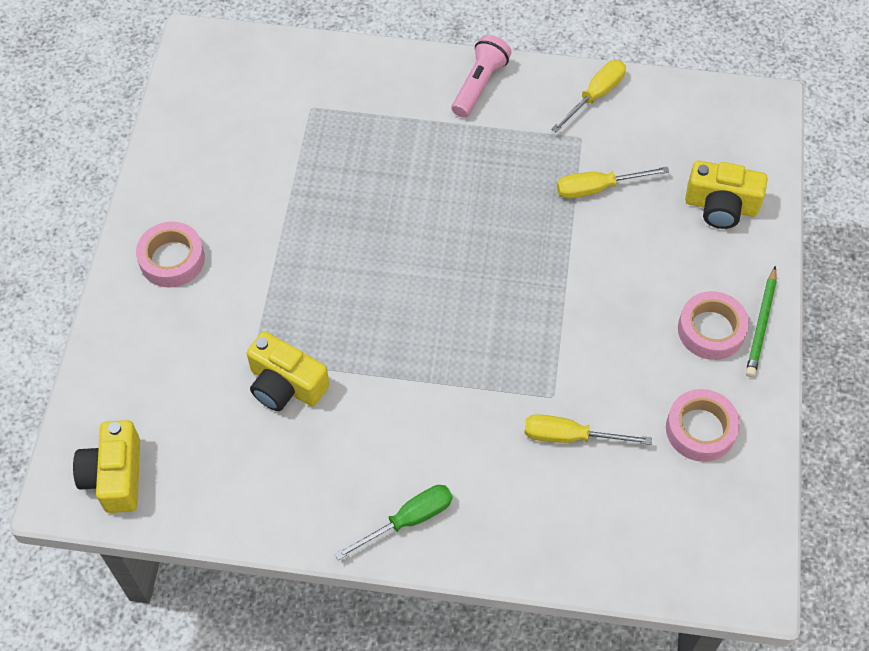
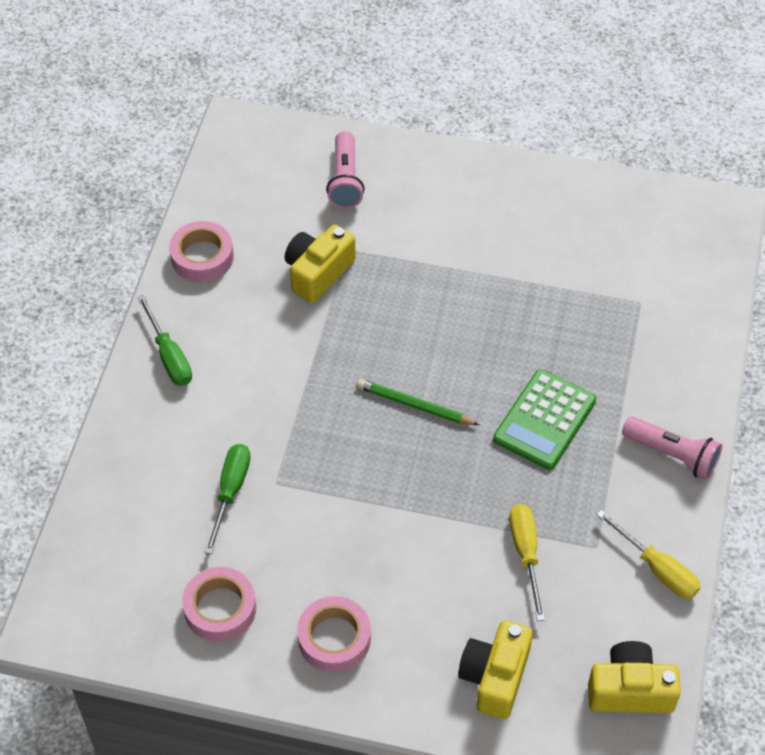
camera: 95 degrees right, 5 degrees down
yellow camera [73,420,140,513] -> yellow camera moved to [588,641,681,713]
pink tape [136,222,205,288] -> pink tape moved to [169,221,234,282]
yellow screwdriver [524,414,652,445] -> green screwdriver [204,444,251,554]
green pencil [746,266,777,377] -> green pencil moved to [357,379,479,425]
none -> pink flashlight [326,131,364,209]
none -> green calculator [493,369,596,470]

